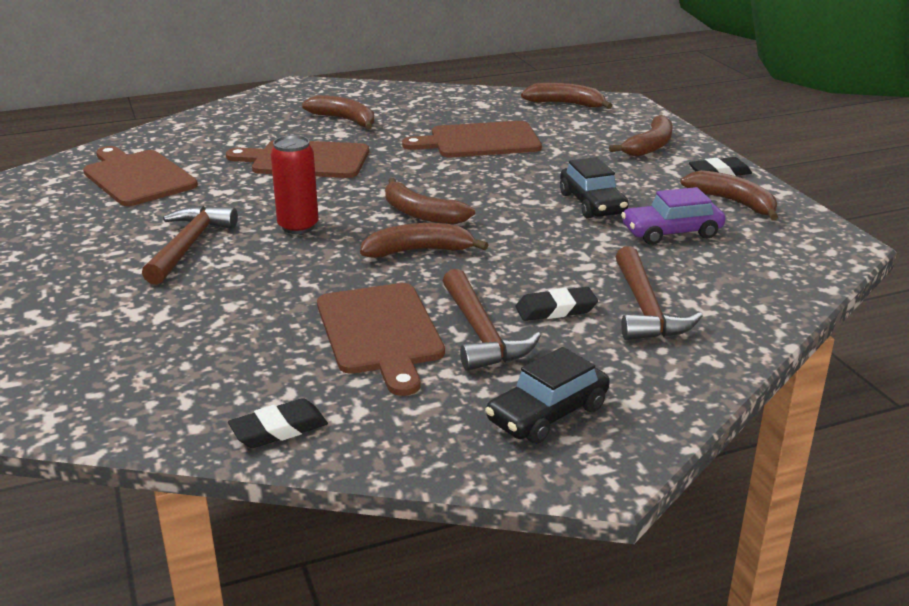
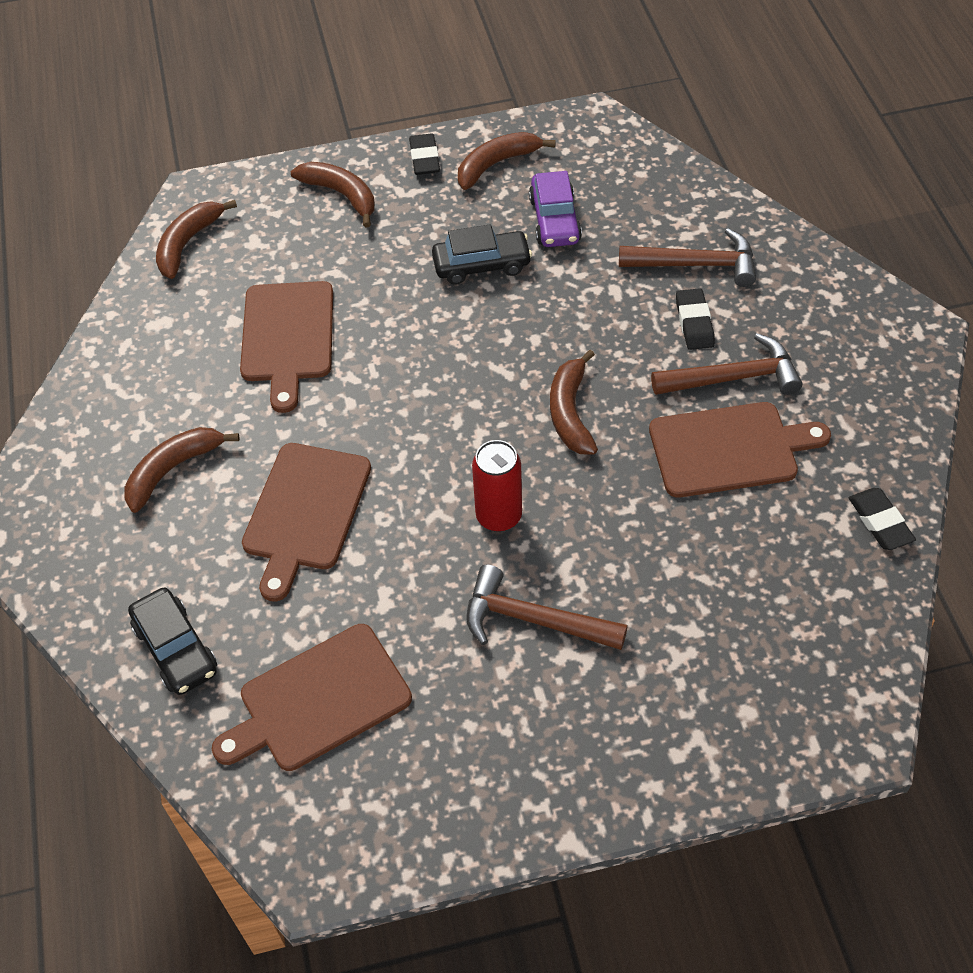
camera: 80 degrees left, 25 degrees up
brown banana [385,178,475,224] -> none
black car [485,347,610,444] -> black car moved to [128,588,217,695]

